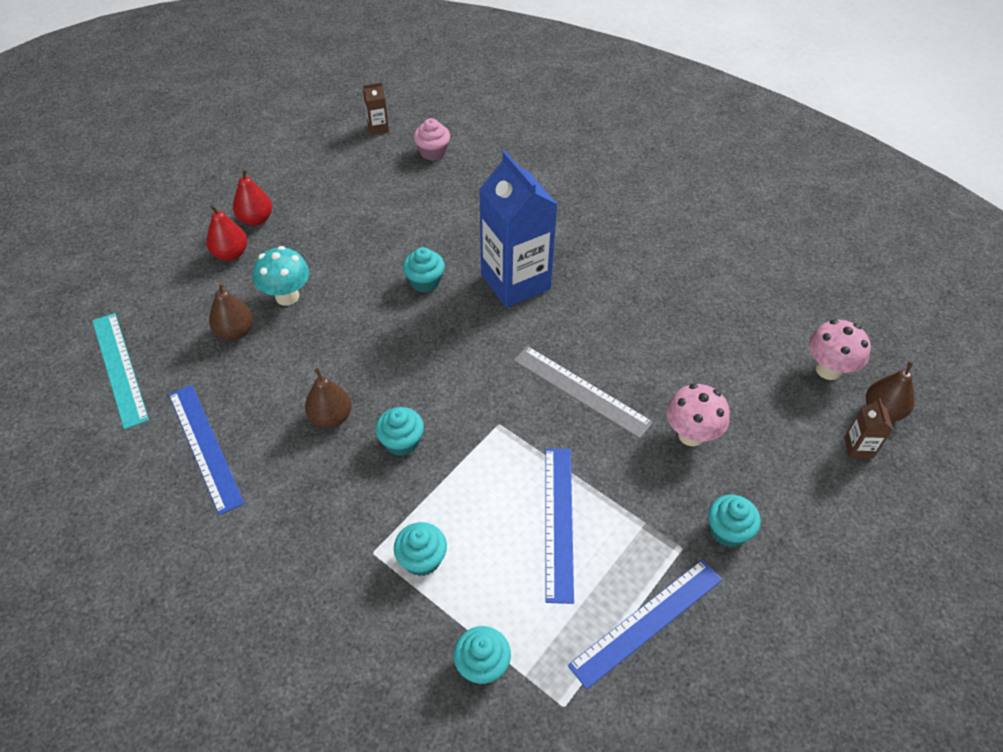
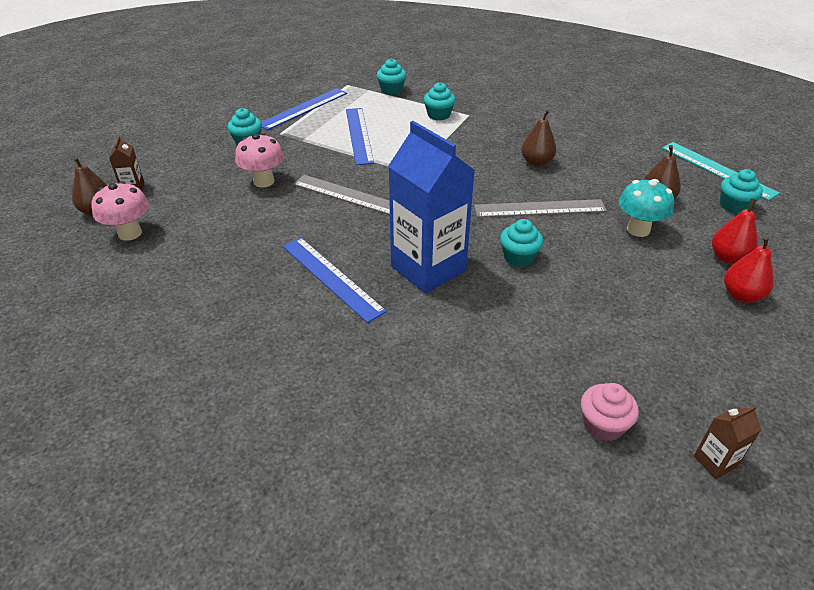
camera: 170 degrees right, 10 degrees down
blue ruler [169,385,244,515] -> blue ruler moved to [282,237,387,323]
turquoise cupcake [375,407,424,456] -> turquoise cupcake moved to [720,169,763,214]
none -> grey ruler [474,199,607,218]

